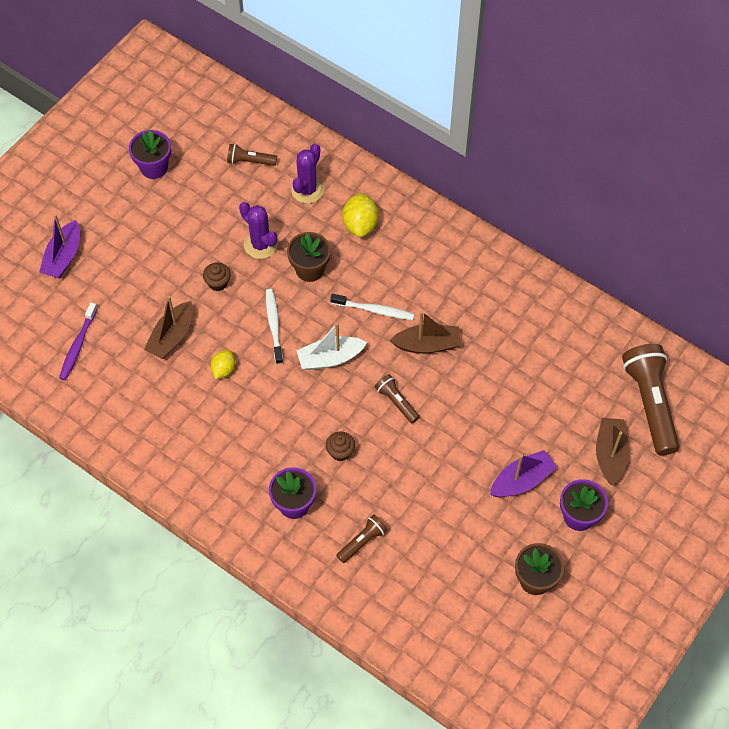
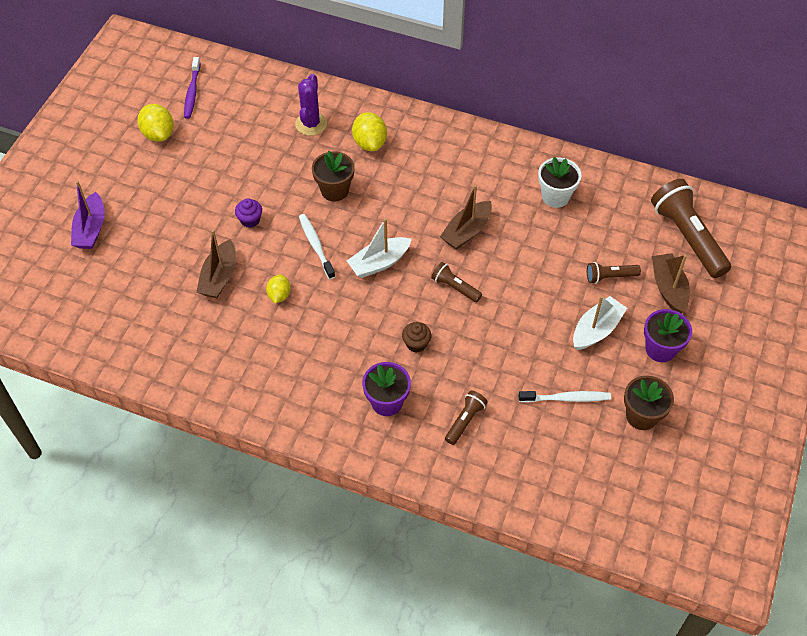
camera: 15 degrees left, 5 degrees down
purple toothbrush [59,302,98,380] -> purple toothbrush moved to [184,57,201,119]
purple flower pot [129,130,171,179] -> yellow lemon [138,104,174,142]
brown cupcake [203,263,231,291] -> purple cupcake [235,198,262,228]
brown flashlight [227,144,277,166] -> brown flashlight moved to [587,262,641,284]
purple cactus [239,202,278,259] -> none
white toothbrush [330,294,415,320] -> white toothbrush moved to [519,391,611,402]
brown boat [390,311,461,354] -> brown boat turned 150 degrees clockwise [440,185,492,250]
purple boat [490,450,557,497] -> white boat [573,296,627,350]
none -> white flower pot [538,157,581,208]

